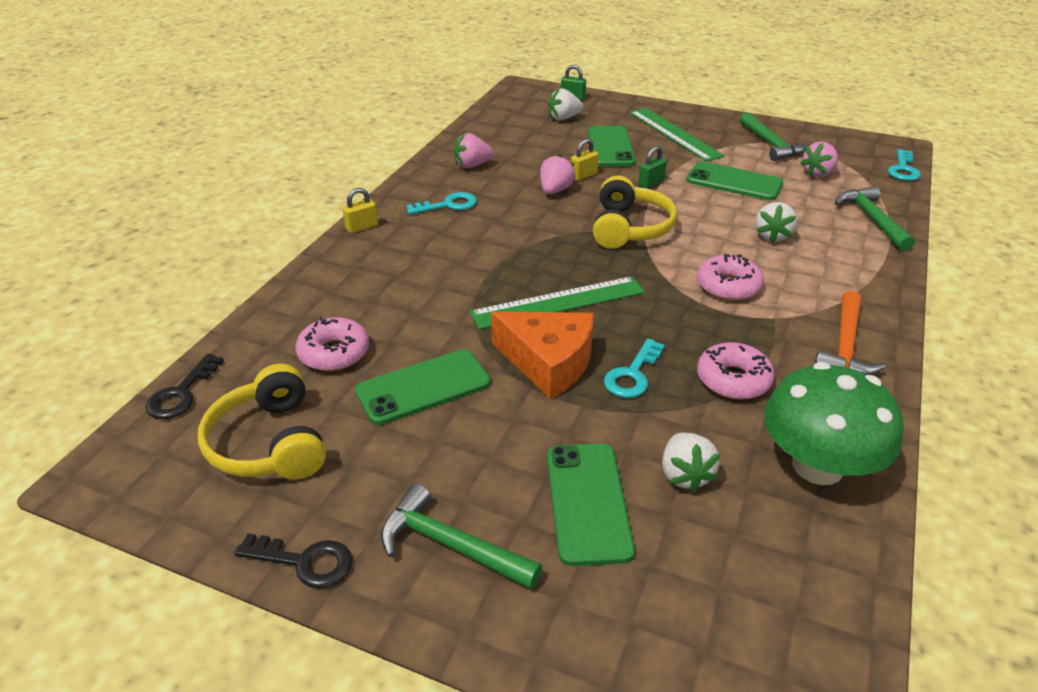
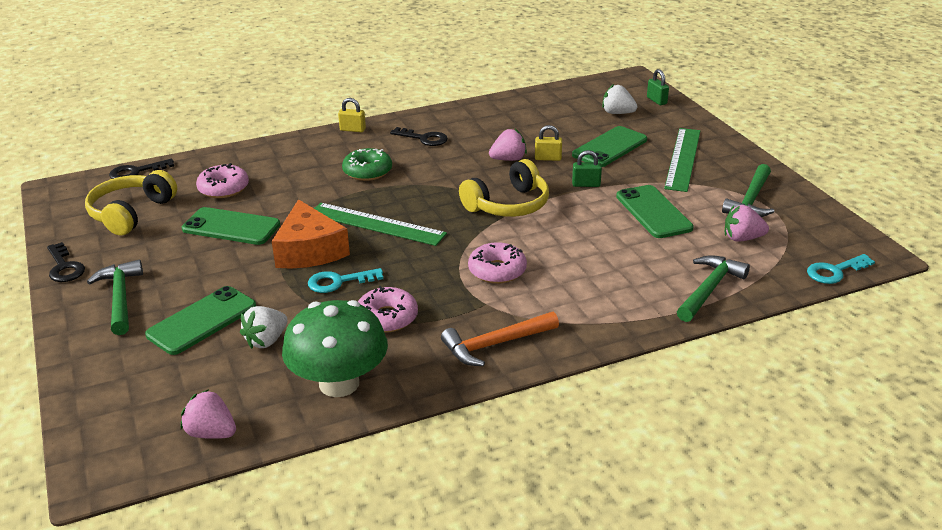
camera: 45 degrees right, 5 degrees down
turquoise key [406,192,477,215] -> black key [390,127,448,146]
pink strawberry [454,133,494,168] -> pink strawberry moved to [181,389,236,439]
white strawberry [756,202,797,243] -> none
none -> green donut [342,148,392,181]

